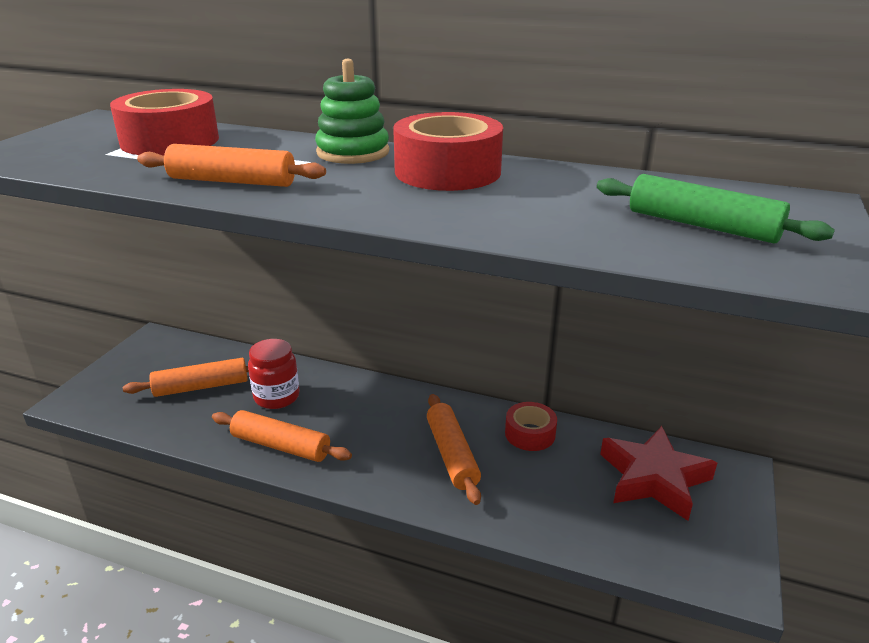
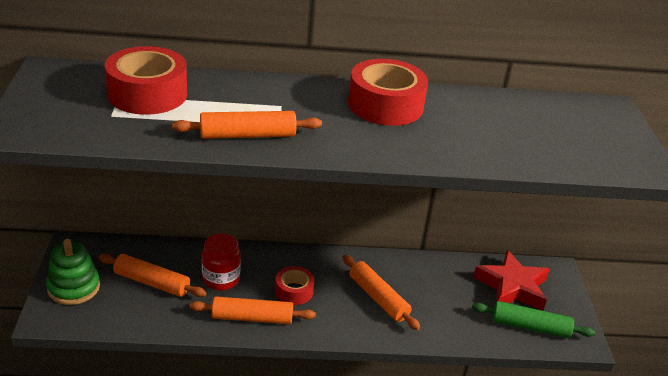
camera: 25 degrees left, 5 degrees up
orange rolling pin [123,358,249,397] -> orange rolling pin turned 60 degrees clockwise [99,254,206,297]
green stacking toy [315,59,389,164] -> green stacking toy moved to [46,239,100,305]
red tape [505,402,557,451] -> red tape moved to [275,266,314,305]
green rolling pin [597,174,835,243] -> green rolling pin moved to [472,301,595,338]

